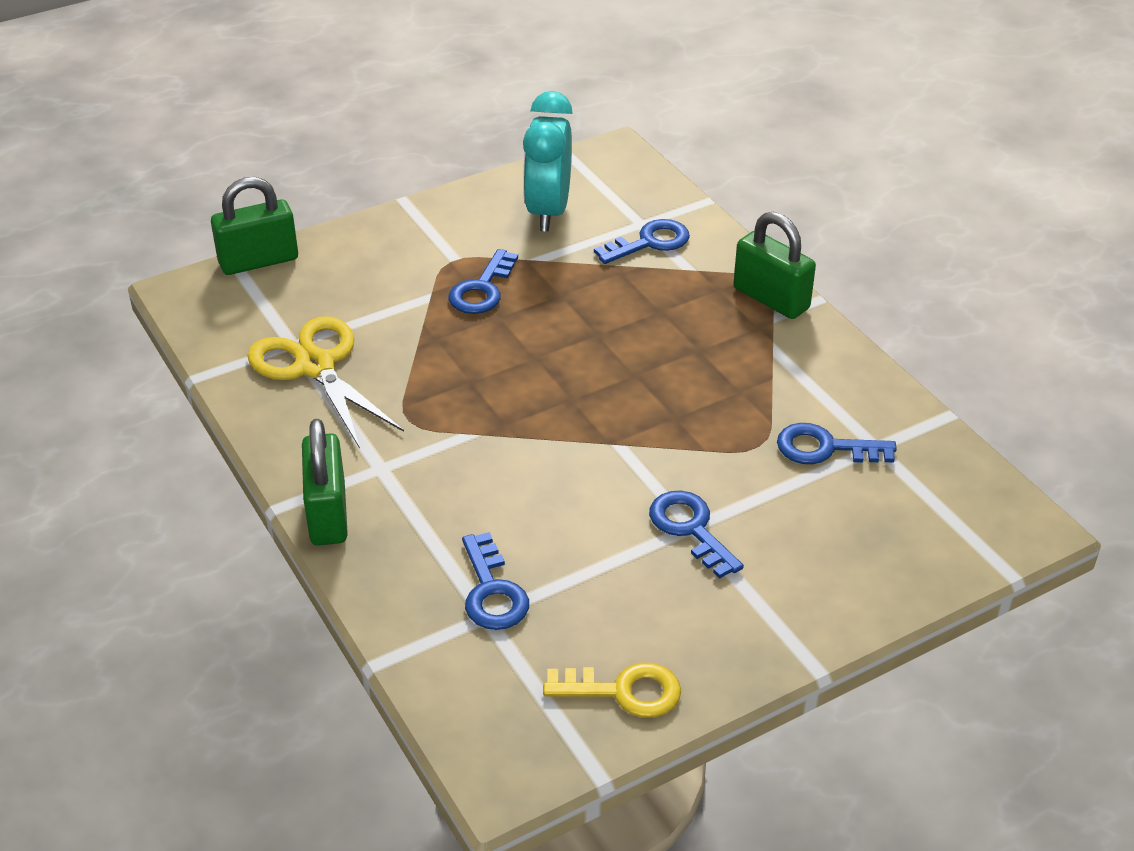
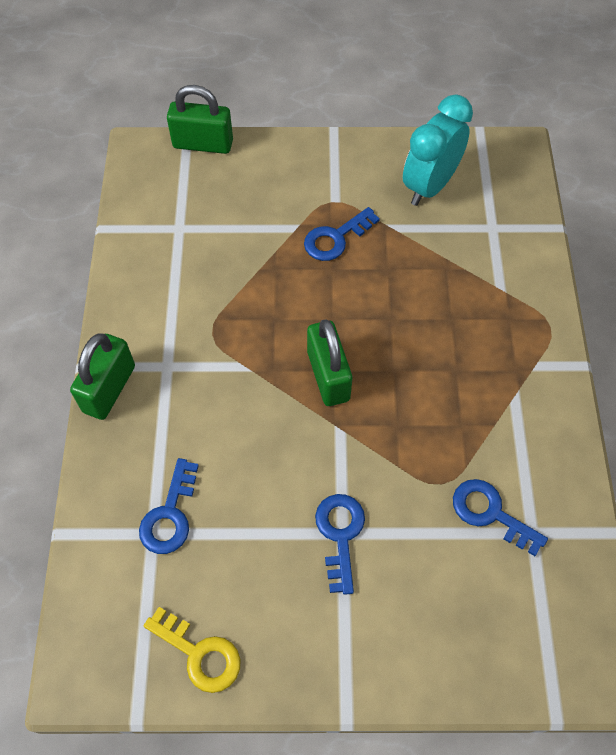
camera: 30 degrees right, 20 degrees up
yellow scissors [247,316,404,449] -> none
blue key [594,219,690,264] -> none
green padlock [734,212,816,319] -> green padlock moved to [307,319,352,406]

